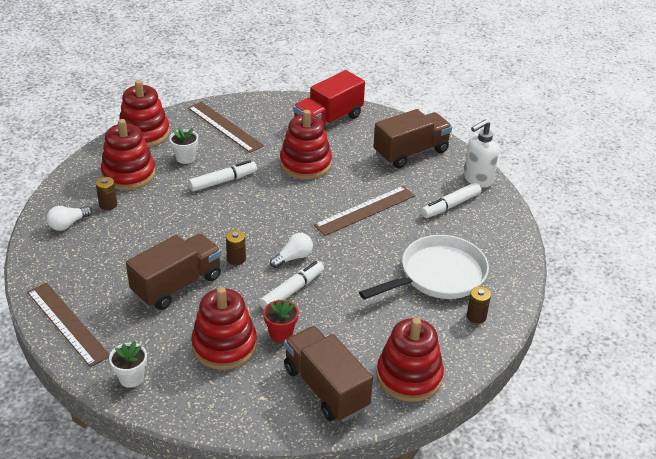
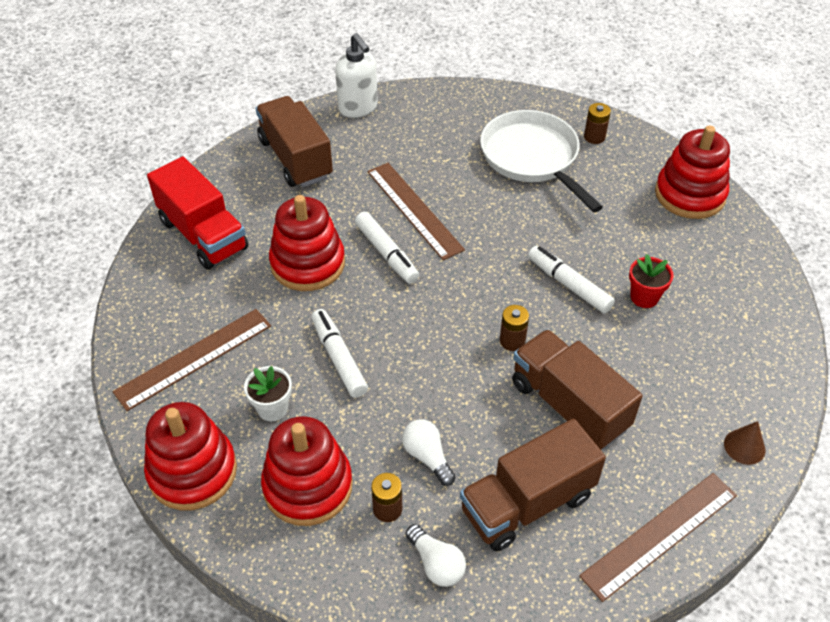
camera: 85 degrees left, 10 degrees up
white flower pot [109,341,147,388] -> brown cone [724,421,765,465]
red stacking toy [191,287,257,370] -> none
white light bulb [270,233,313,268] -> white light bulb moved to [402,419,456,486]
brown truck [284,326,373,422] -> brown truck moved to [460,419,606,552]
white marker [421,182,482,218] -> white marker moved to [355,212,419,284]

